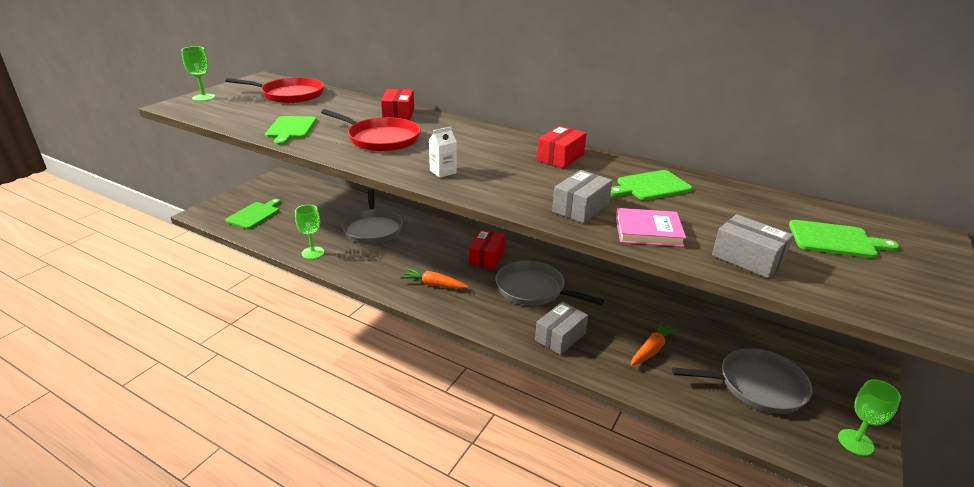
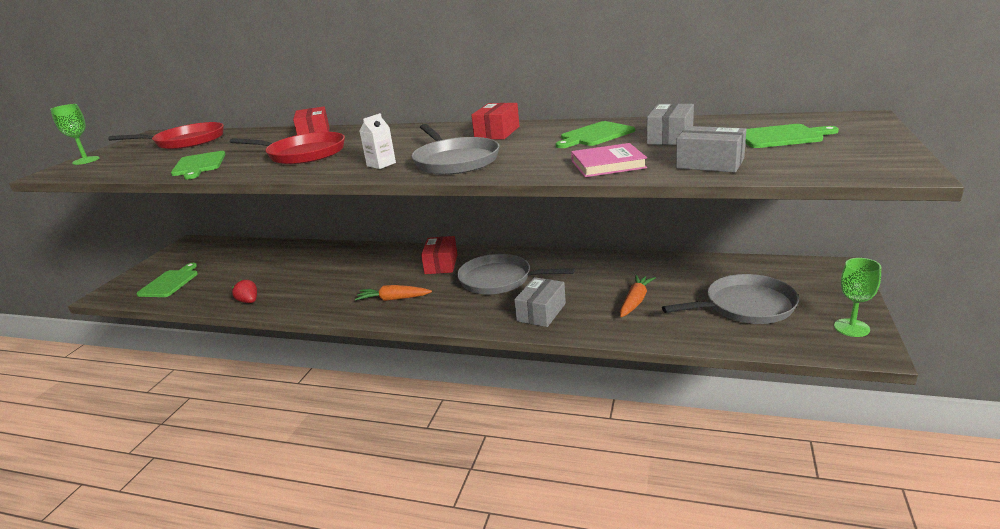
camera: 10 degrees left, 5 degrees down
green goblet [295,205,324,259] -> red strawberry [232,279,257,303]
grey pan [342,189,403,244] -> grey pan moved to [411,124,499,175]
grey box [552,170,612,223] -> grey box moved to [647,103,694,145]

